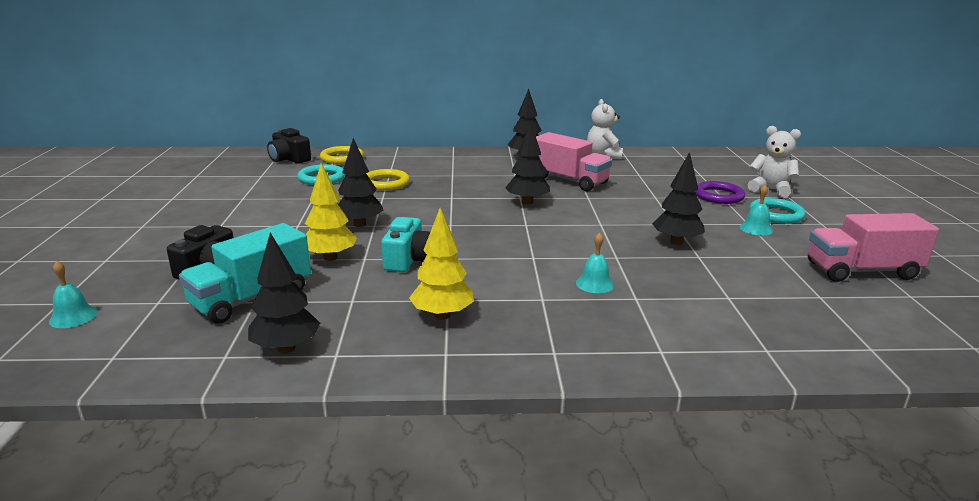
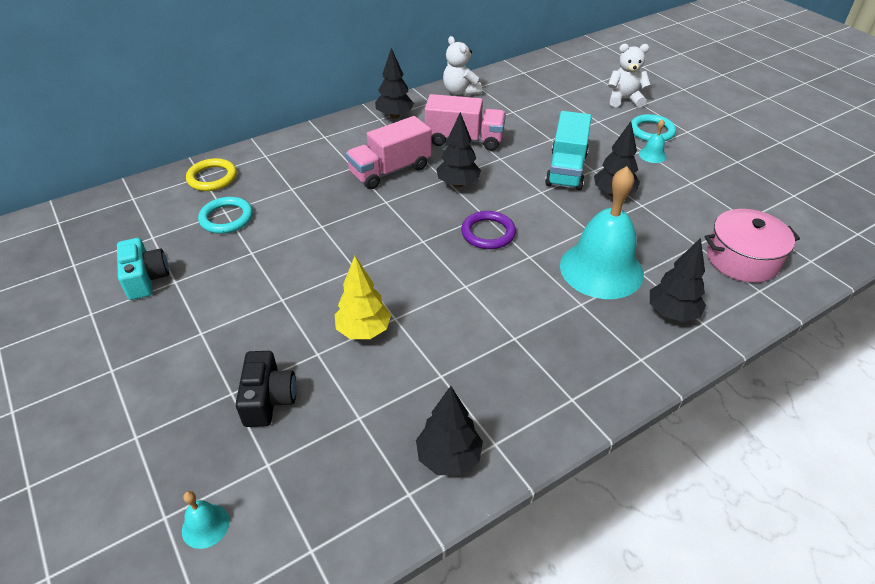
camera: 30 degrees left, 20 degrees up
turquoise truck [179,223,311,324] -> turquoise truck moved to [545,111,592,191]
black camera [267,128,311,164] -> none
black tree [338,138,383,227] -> black tree moved to [650,238,706,322]
yellow ring [366,169,410,190] -> none
turquoise camera [381,217,430,272] -> turquoise camera moved to [117,238,169,300]
yellow tree [409,208,474,320] -> none
turquoise bell [576,232,614,293] -> turquoise bell [560,166,644,299], size x2.49
purple ring [695,181,745,204] -> purple ring moved to [461,211,516,249]
pink truck [808,213,939,282] -> pink truck moved to [345,116,432,189]
none -> pink pot [704,209,800,283]

